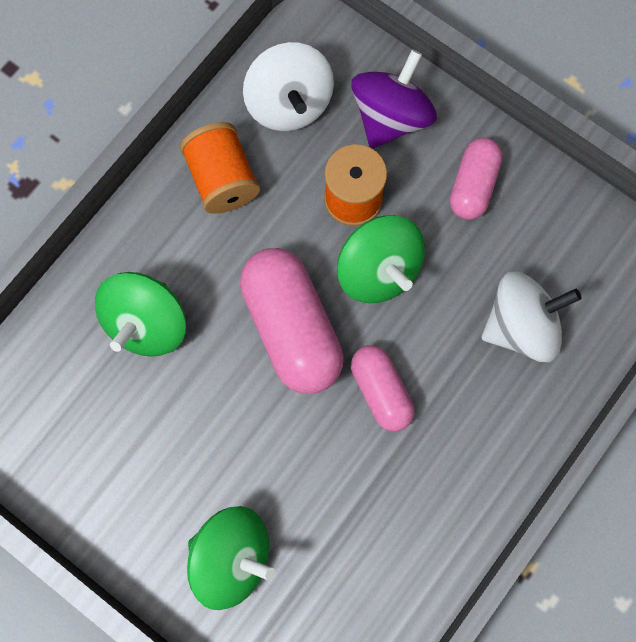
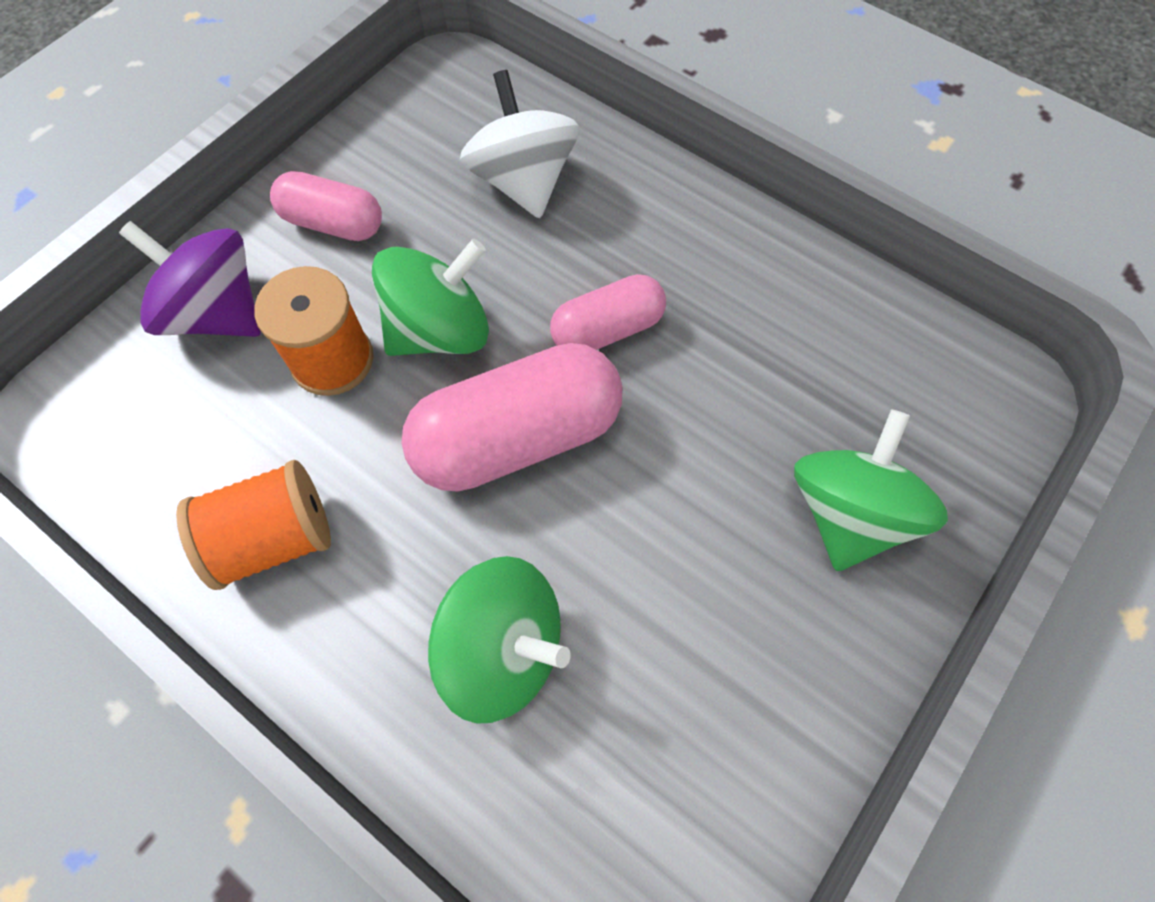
camera: 90 degrees left, 10 degrees down
white spinning top [243,42,334,131] -> none

